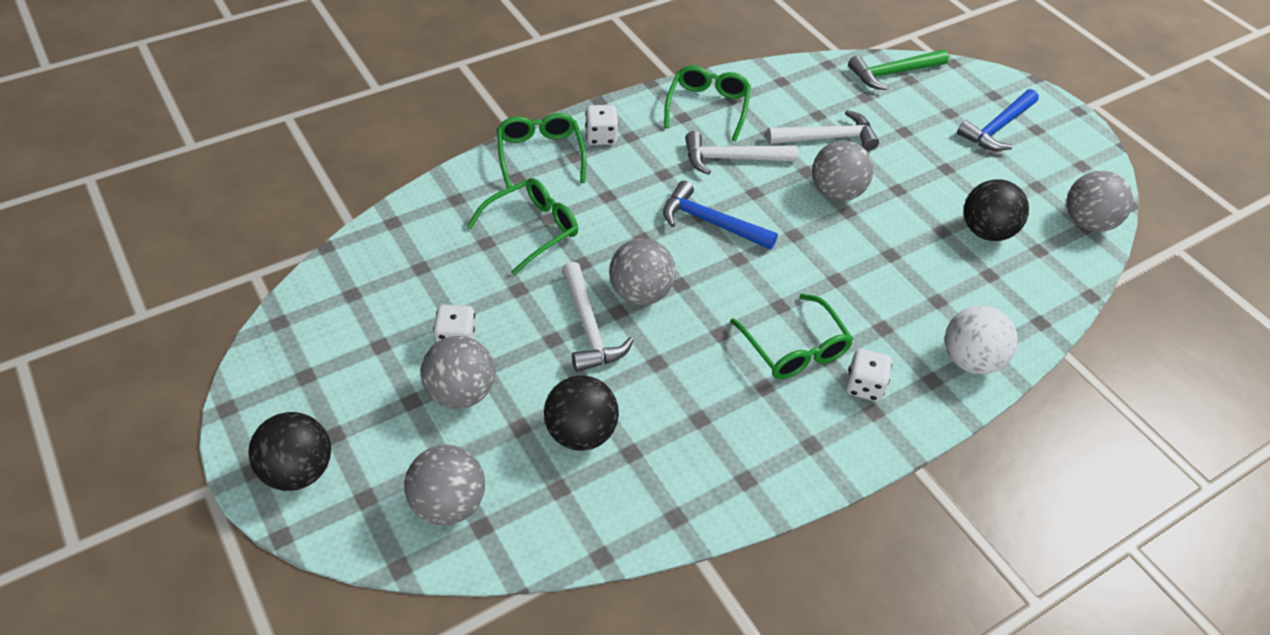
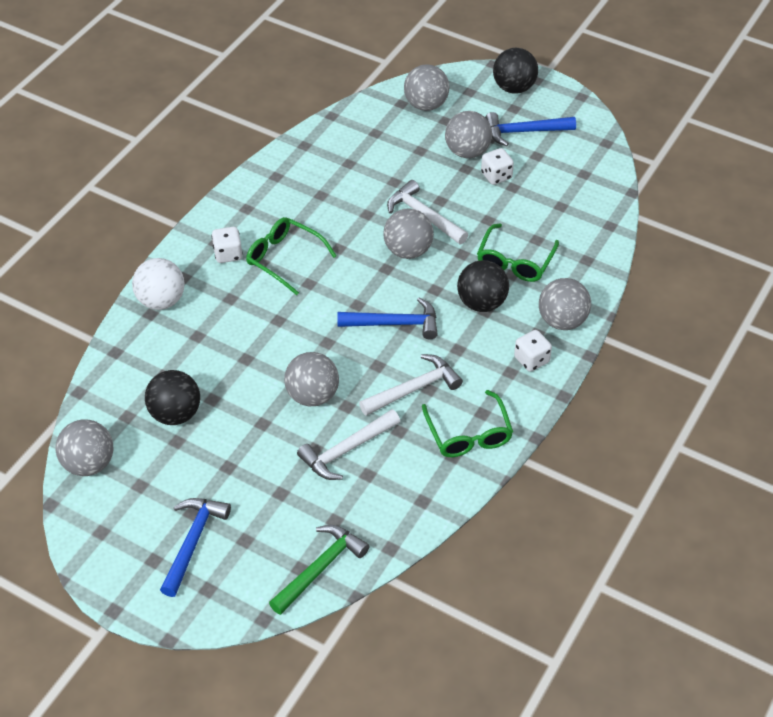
camera: 155 degrees right, 0 degrees up
green glasses [497,113,586,188] -> grey ball [539,278,591,330]
black ball [544,375,619,451] -> black ball moved to [457,260,509,312]
none -> blue hammer [485,112,576,146]

